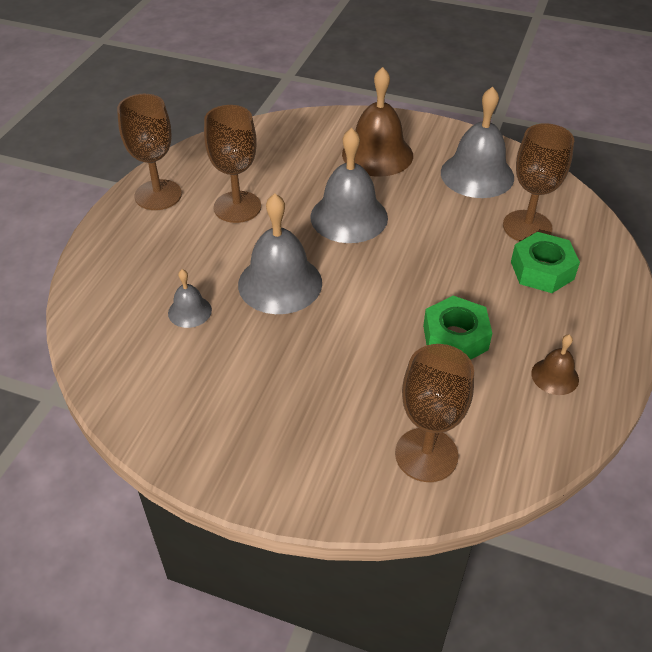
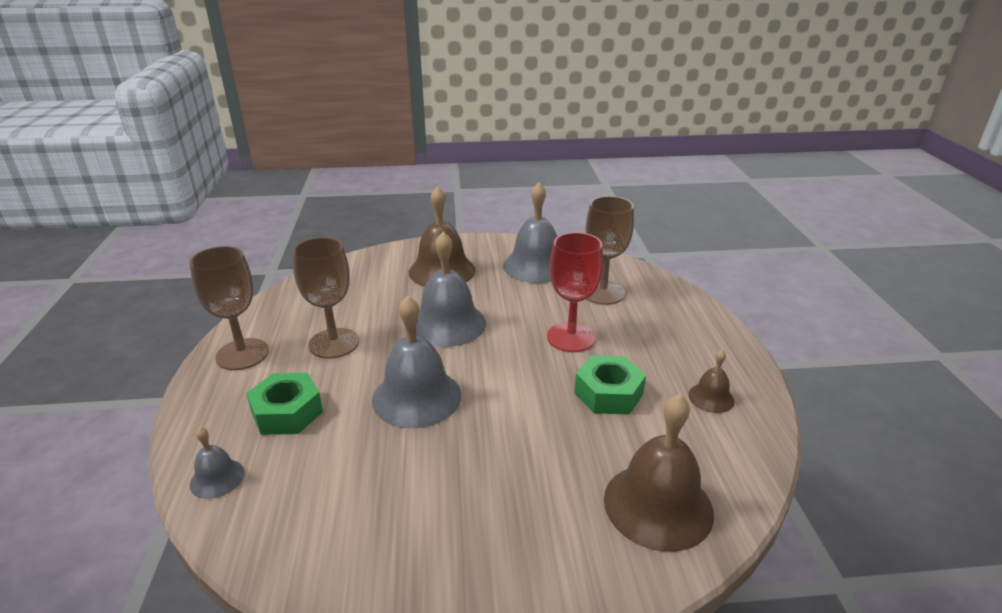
camera: 25 degrees left, 15 degrees down
grey bell [168,269,212,328] -> grey bell moved to [190,427,245,499]
brown goblet [395,344,474,482] -> brown bell [604,394,714,552]
green nut [511,232,580,293] -> green nut moved to [246,373,323,435]
none -> red goblet [547,232,603,352]

